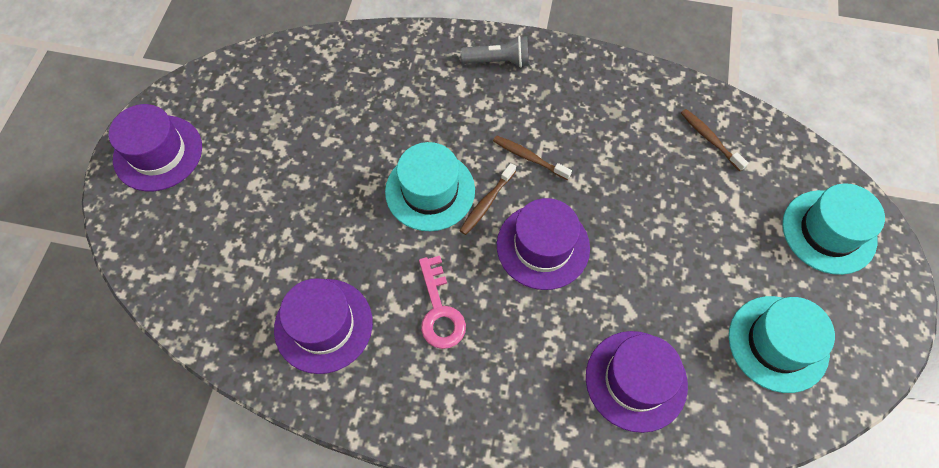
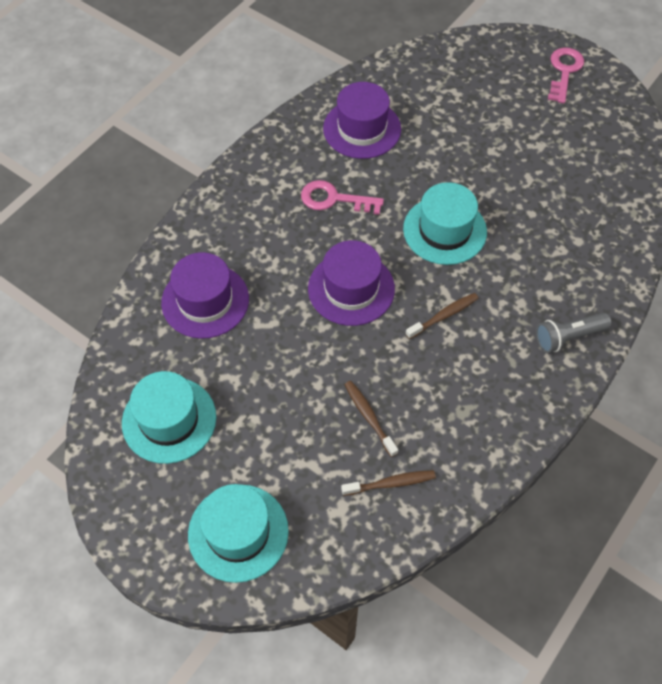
camera: 115 degrees right, 5 degrees down
purple hat [109,104,202,191] -> pink key [548,48,584,104]
grey flashlight [460,36,529,67] -> grey flashlight turned 45 degrees clockwise [536,313,611,353]
brown toothbrush [460,163,516,235] -> brown toothbrush moved to [344,381,398,457]

